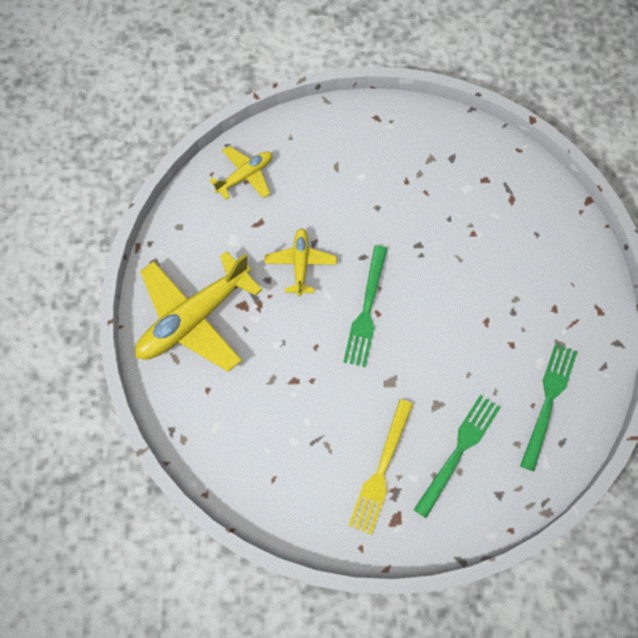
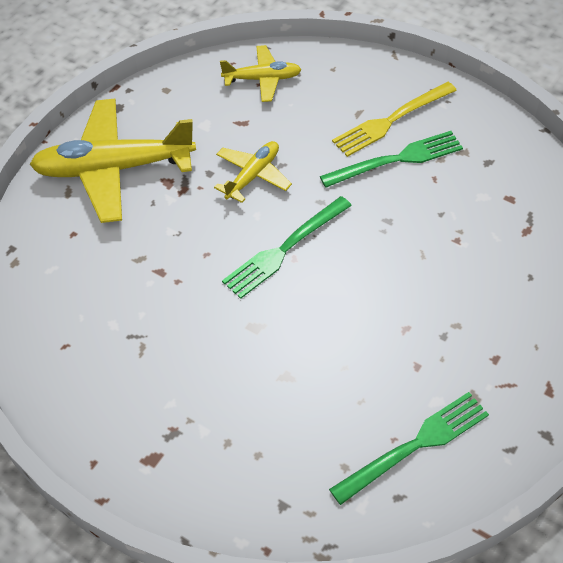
camera: 35 degrees right, 15 degrees down
yellow fork [349,399,413,535] -> yellow fork moved to [332,82,457,157]
green fork [414,395,501,518] -> green fork moved to [320,131,463,188]

